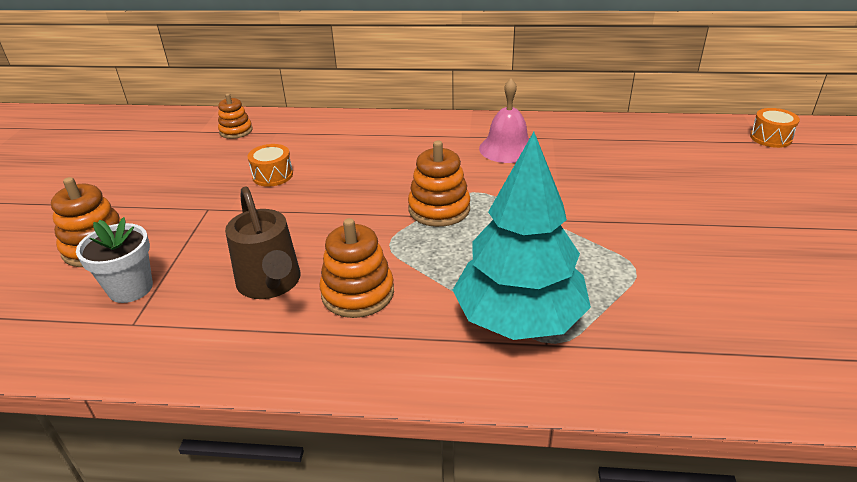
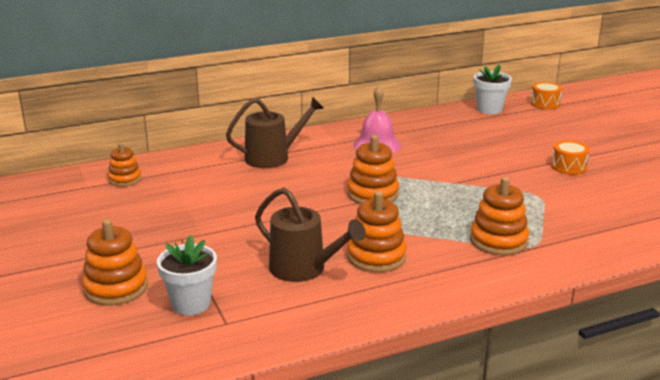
camera: 30 degrees left, 10 degrees down
orange drum [247,144,293,187] -> orange drum moved to [551,140,590,175]
turquoise tree [453,132,591,340] -> orange stacking toy [470,177,529,255]
none -> brown watering can [226,97,324,168]
none -> white flower pot [474,64,512,114]

